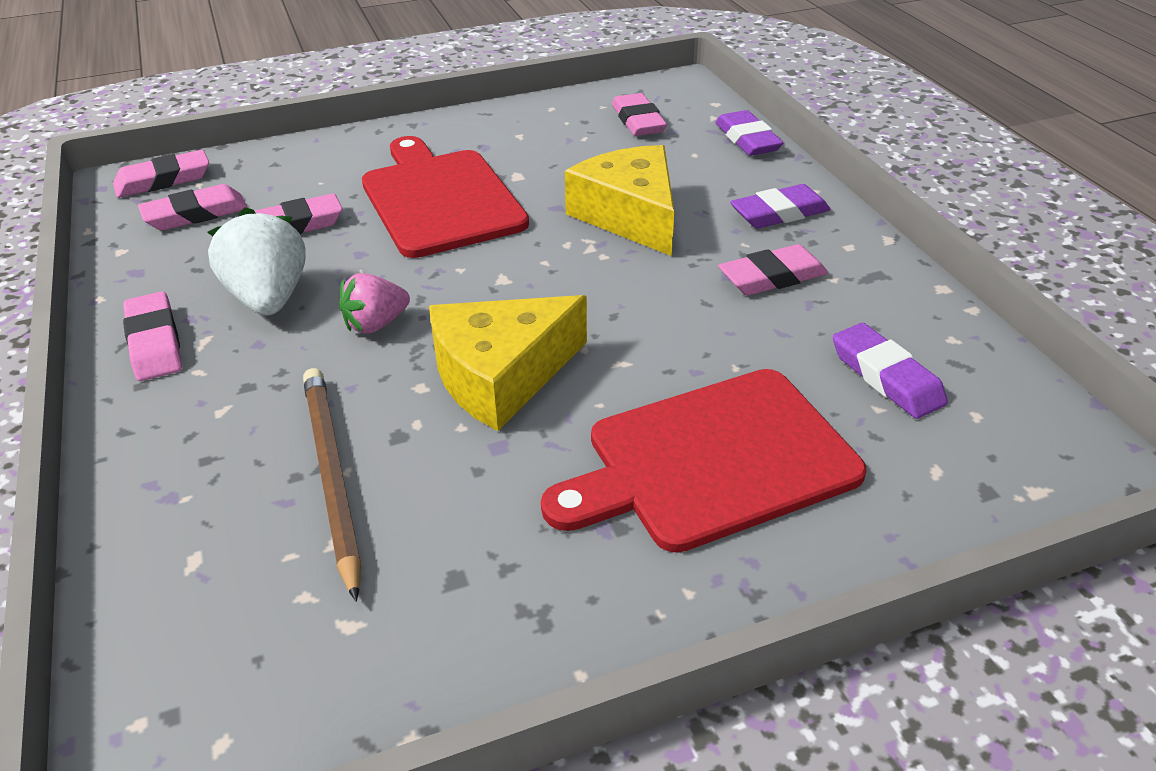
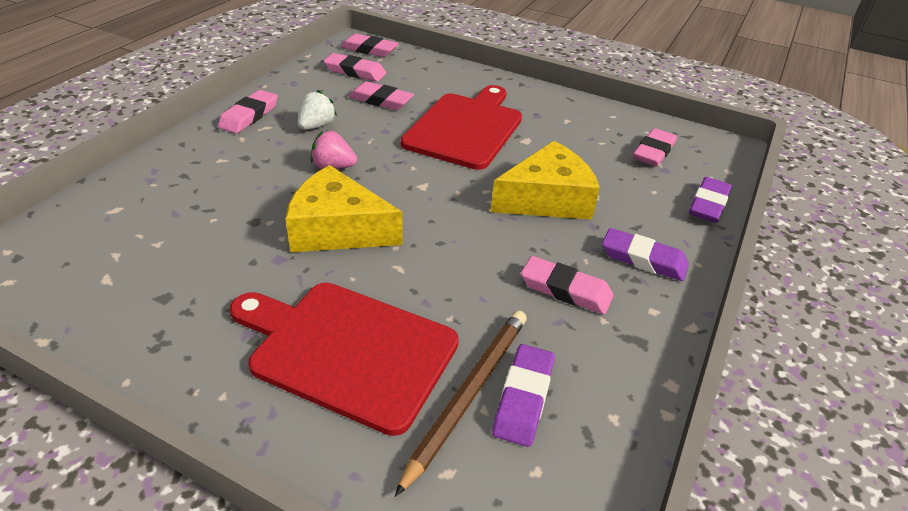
camera: 45 degrees right, 0 degrees up
white strawberry [208,207,305,315] -> white strawberry [298,90,337,130], size x0.63
brown pencil [303,368,361,602] -> brown pencil moved to [395,310,527,497]
yellow cheese [565,145,674,256] -> yellow cheese turned 45 degrees clockwise [491,141,600,220]

